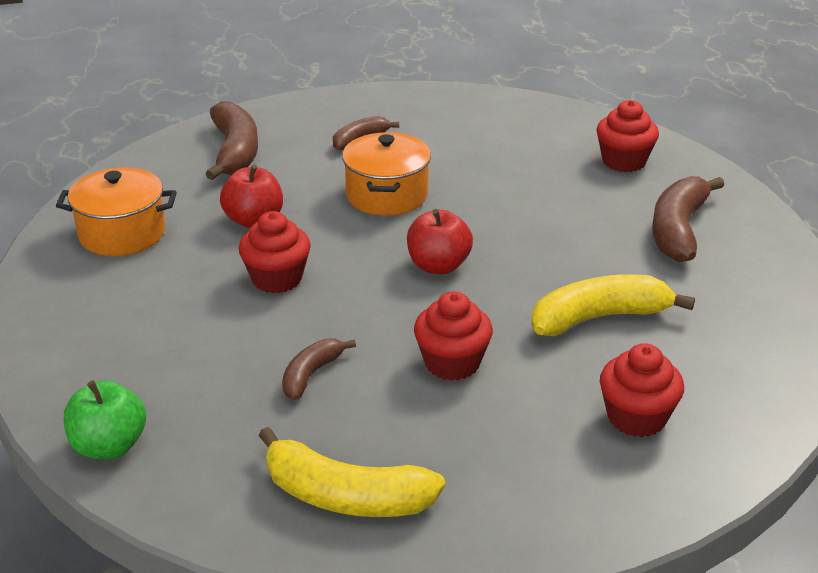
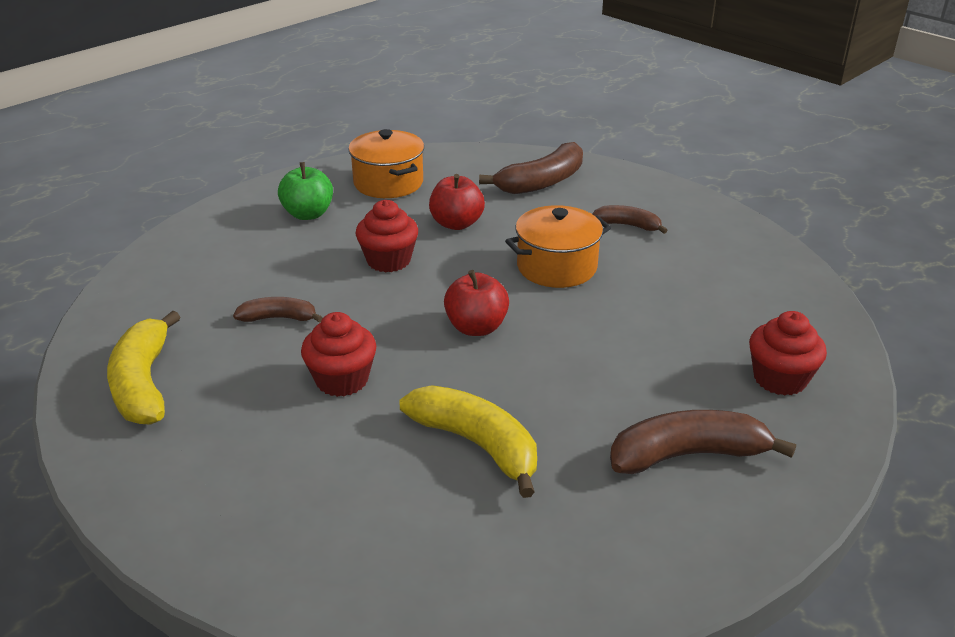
camera: 60 degrees right, 0 degrees up
green apple [64,380,146,459] -> green apple moved to [278,162,333,220]
red cupcake [600,343,684,437] -> none

